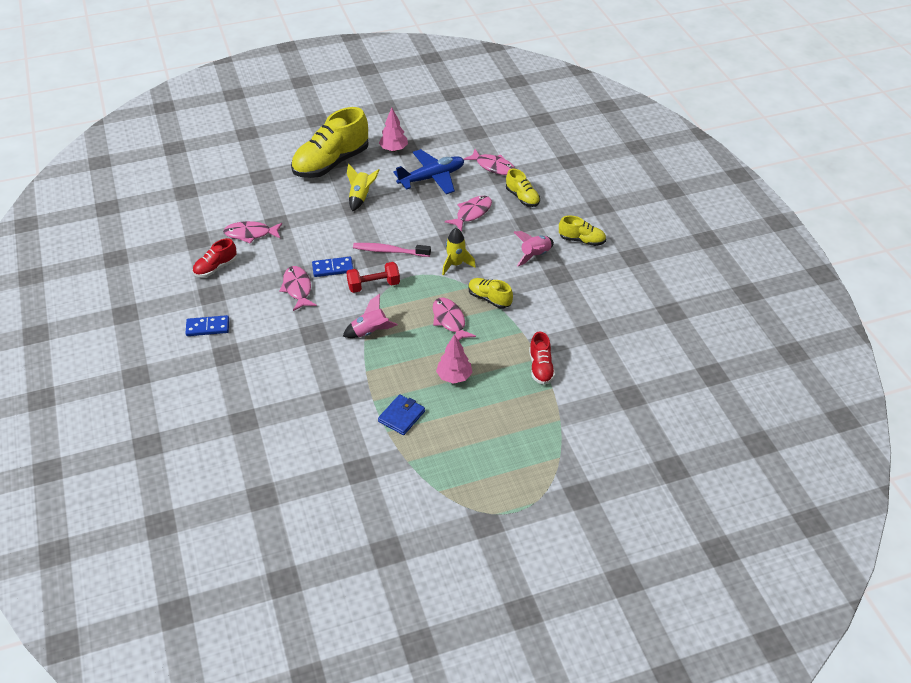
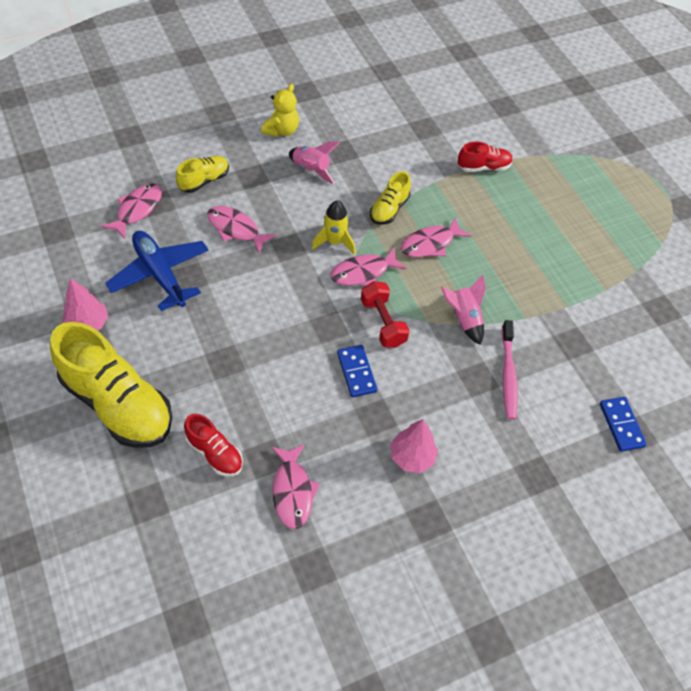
camera: 100 degrees left, 10 degrees up
blue domino [185,315,229,336] -> blue domino moved to [600,397,647,452]
red shoe [192,238,237,277] -> red shoe moved to [184,414,243,476]
pink fish [279,266,317,311] -> pink fish moved to [330,248,406,286]
yellow rocket [347,164,379,211] -> none
pink toothbrush [353,243,431,257] -> pink toothbrush moved to [502,320,518,420]
blue wallet [378,394,425,435] -> none
pink tree [436,334,472,384] -> pink tree moved to [391,419,438,473]
yellow shoe [559,216,606,246] -> yellow teddy bear [261,84,299,137]

